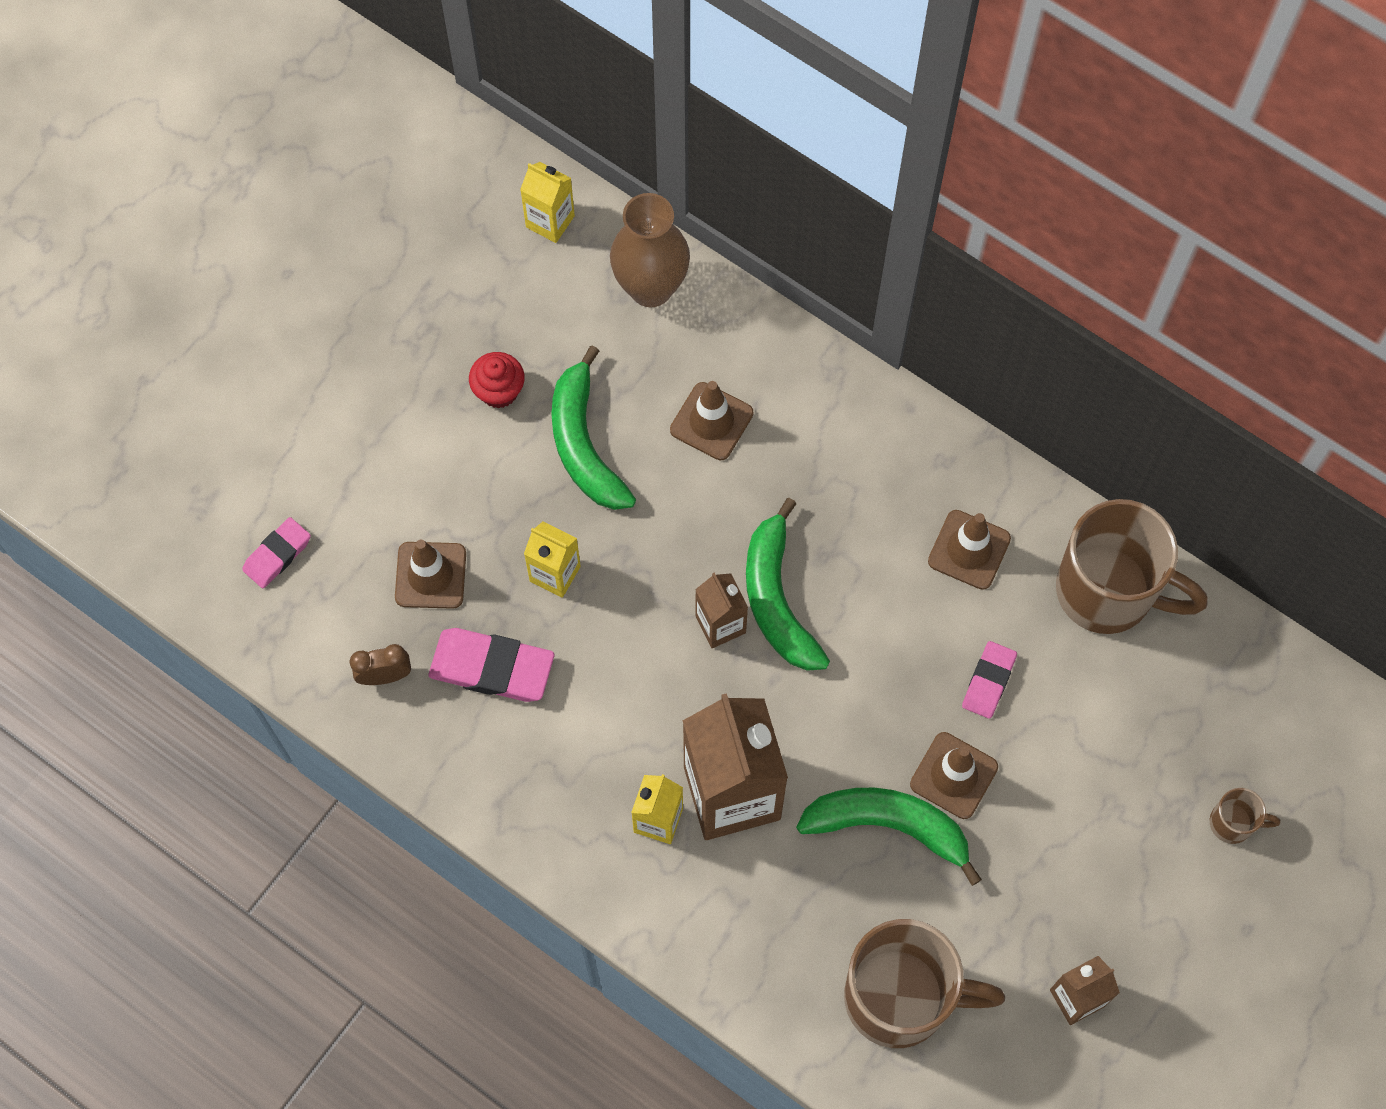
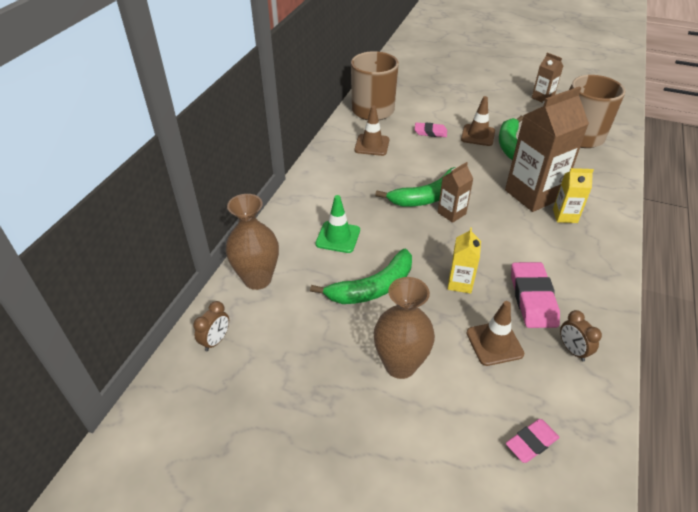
camera: 105 degrees left, 25 degrees down
pink eraser [242,517,311,588] -> pink eraser turned 60 degrees counterclockwise [506,419,560,463]
red cupcake [469,352,525,409] -> none
yellow carton [520,162,575,243] -> brown clock [193,301,229,351]
brown traffic cone [670,381,753,460] -> green traffic cone [315,195,360,253]
brown mug [1210,788,1280,844] -> none
none -> brown vase [374,277,435,379]

